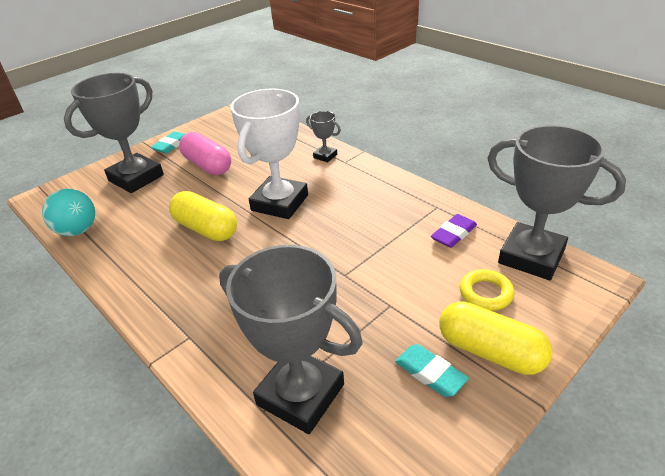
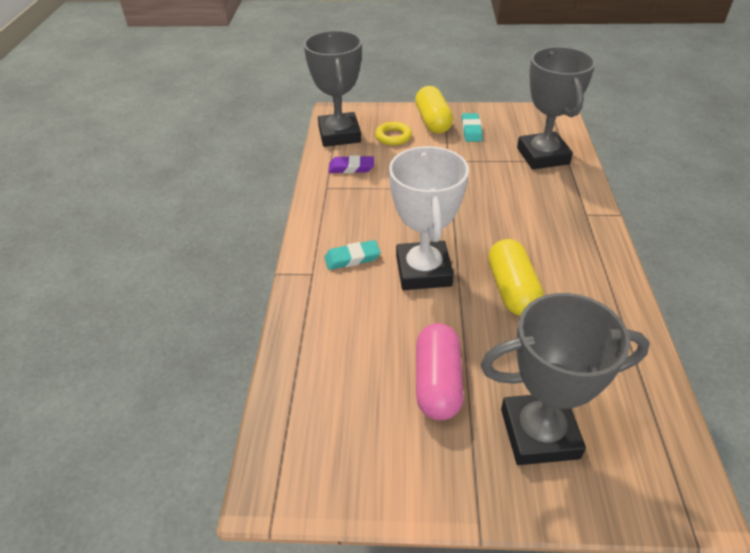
camera: 135 degrees left, 5 degrees up
turquoise ball [42,189,95,236] -> none
turquoise eraser [150,131,185,154] -> turquoise eraser moved to [324,240,381,270]
white trophy [231,89,308,219] -> white trophy turned 75 degrees counterclockwise [389,146,469,290]
grey trophy [306,111,341,162] -> none

